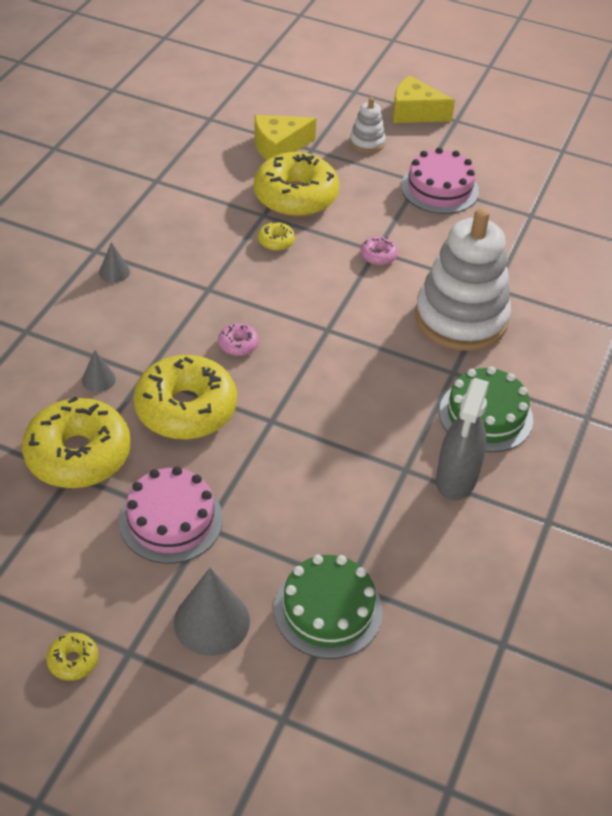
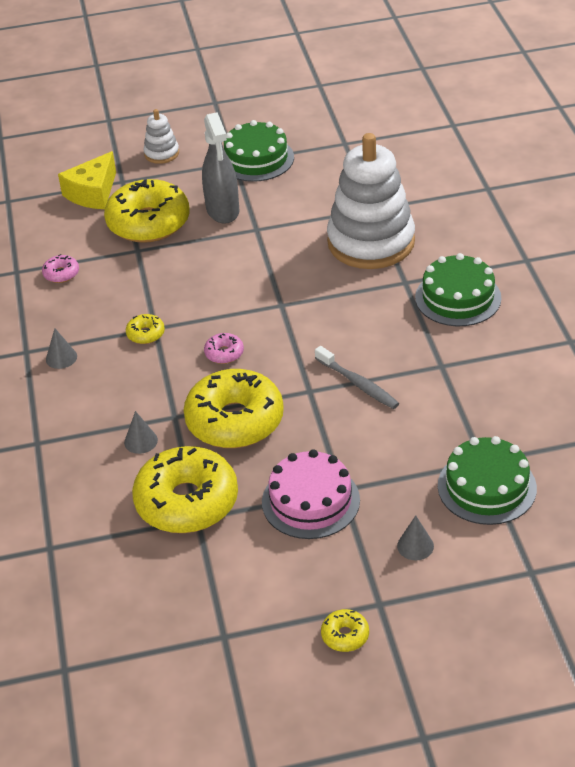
camera: 30 degrees left, 5 degrees down
grey cone [174,568,250,656] -> grey cone [397,516,434,560], size x0.52
yellow donut [258,221,295,251] -> yellow donut moved to [126,314,165,344]
pink donut [360,236,398,265] -> pink donut moved to [42,254,79,283]
yellow cheese [392,75,455,123] -> none
pink cake [401,147,479,214] -> green cake [224,120,294,182]
grey spray bottle [436,378,489,500] -> grey spray bottle moved to [202,112,239,224]
none -> grey toothbrush [315,346,400,409]

